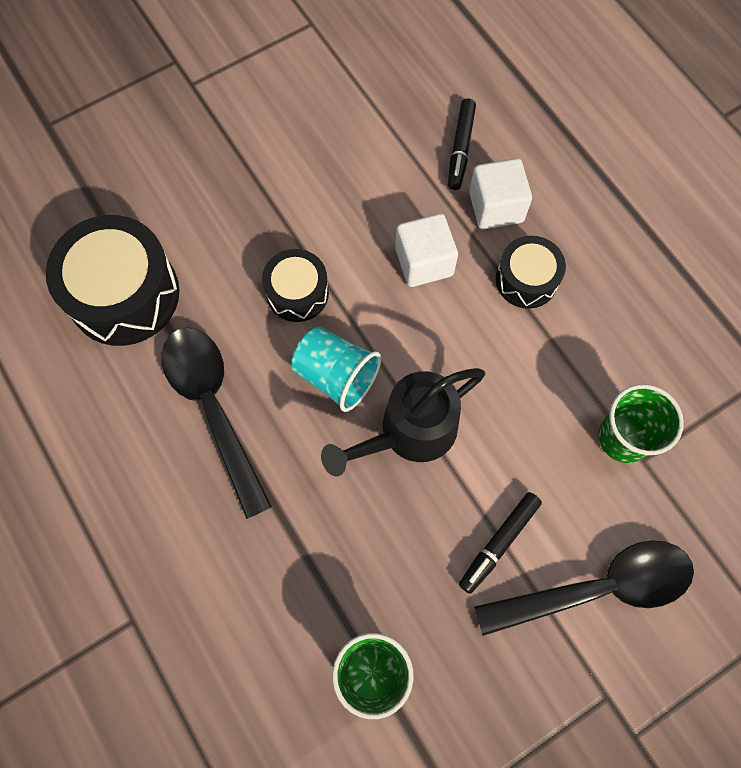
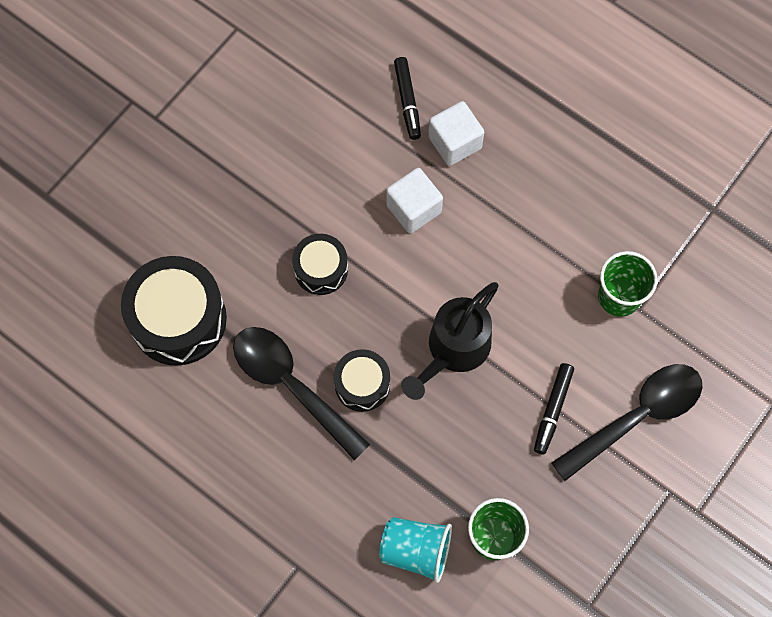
camera: 20 degrees left, 0 degrees up
turquoise cup [292,327,381,412] -> turquoise cup moved to [379,517,452,583]
black drum [496,236,566,309] -> black drum moved to [334,349,390,412]

